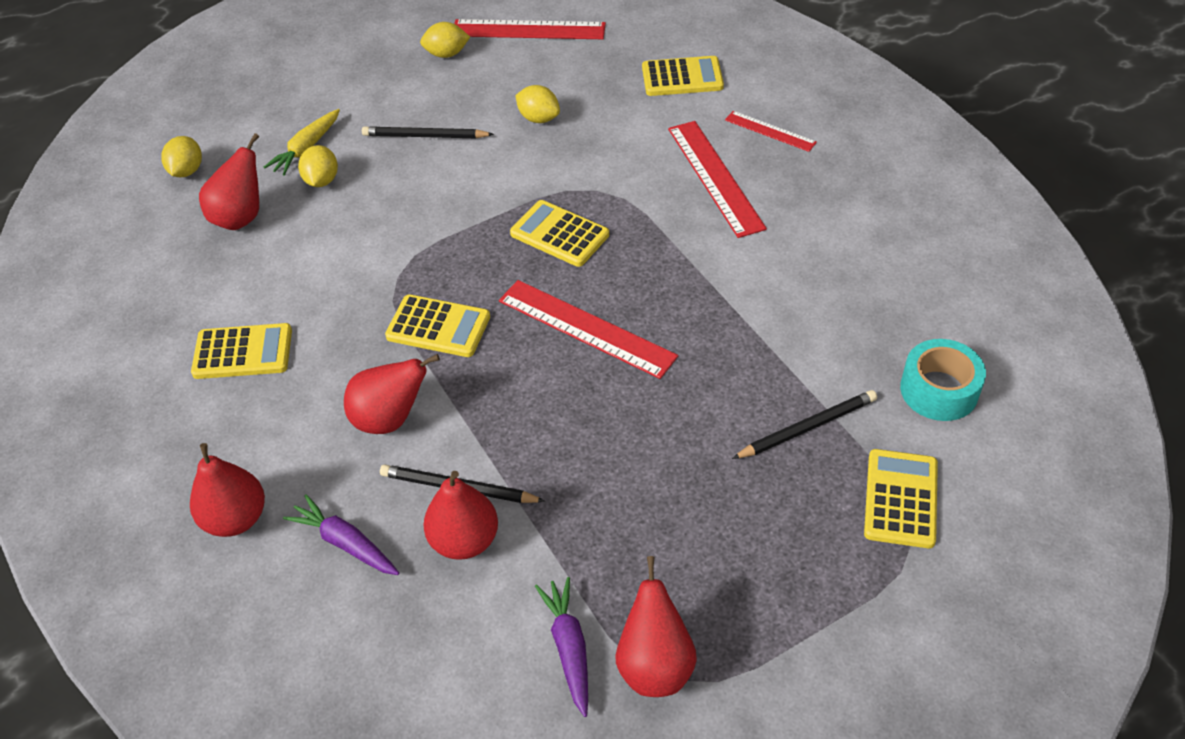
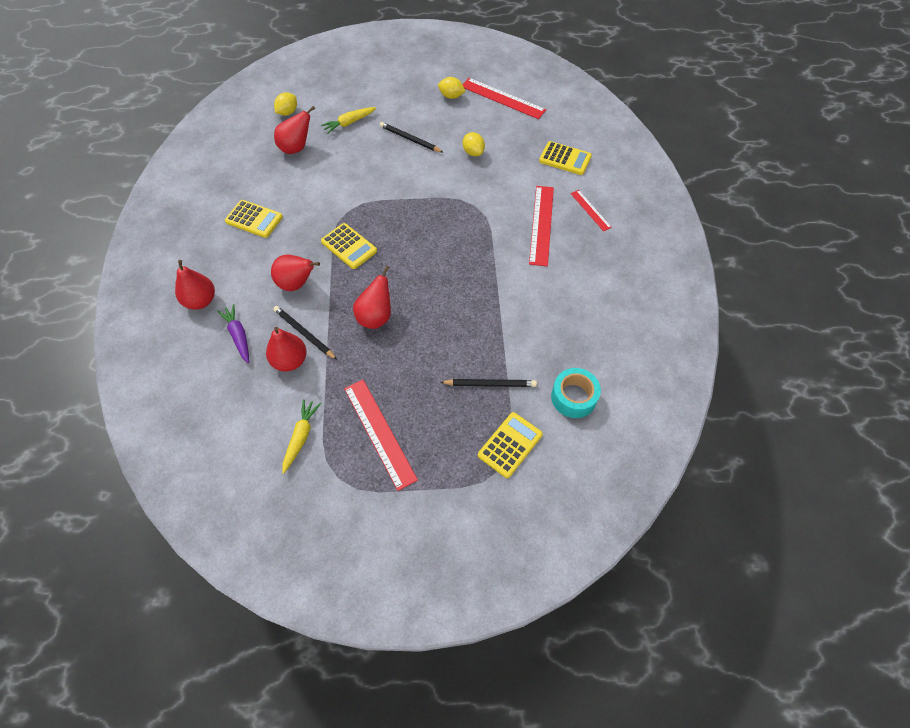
camera: 25 degrees right, 10 degrees up
yellow lemon [298,145,338,187] -> none
red ruler [499,280,678,379] -> red ruler moved to [344,380,418,491]
yellow calculator [510,200,609,267] -> none
purple carrot [535,577,588,717] -> yellow carrot [282,399,321,474]
red pear [616,556,697,697] -> red pear moved to [353,265,391,329]

